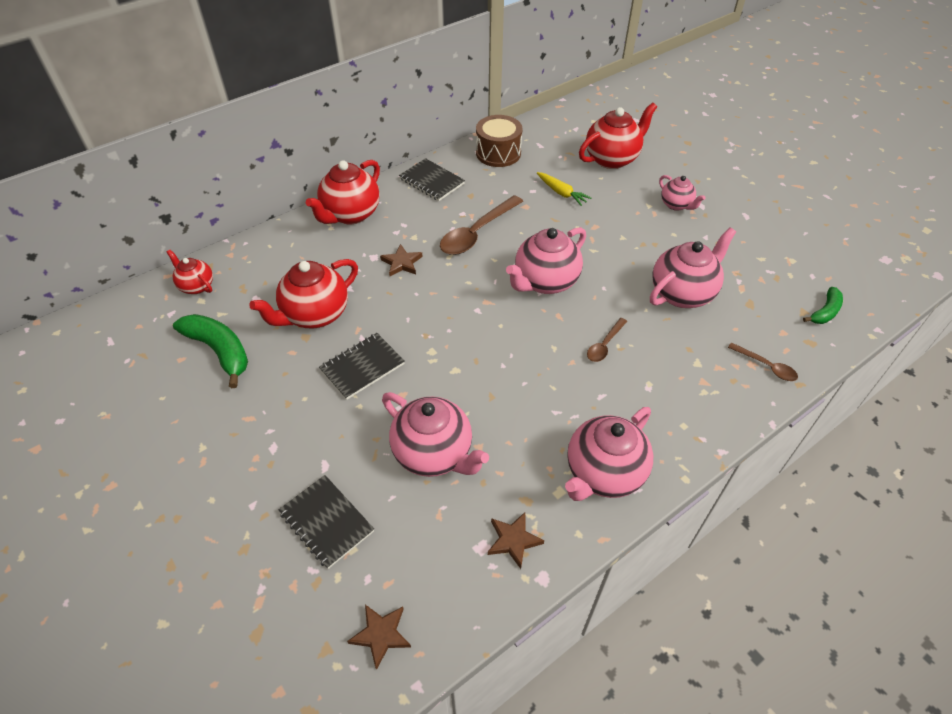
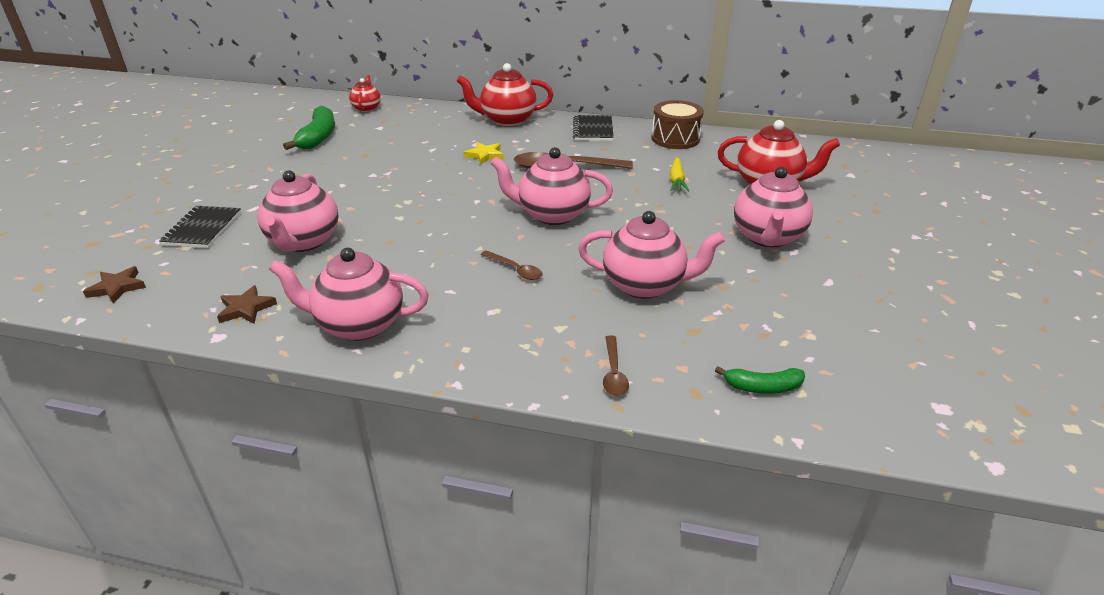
camera: 50 degrees right, 15 degrees down
red teapot [249,259,358,329] -> none
black notebook [319,333,405,400] -> none
brown star [380,244,423,276] -> yellow star [464,142,504,164]
brown spoon [587,318,627,362] -> brown spoon turned 135 degrees counterclockwise [481,250,543,280]
pink teapot [659,175,705,211] -> pink teapot [734,167,813,248], size x1.77

